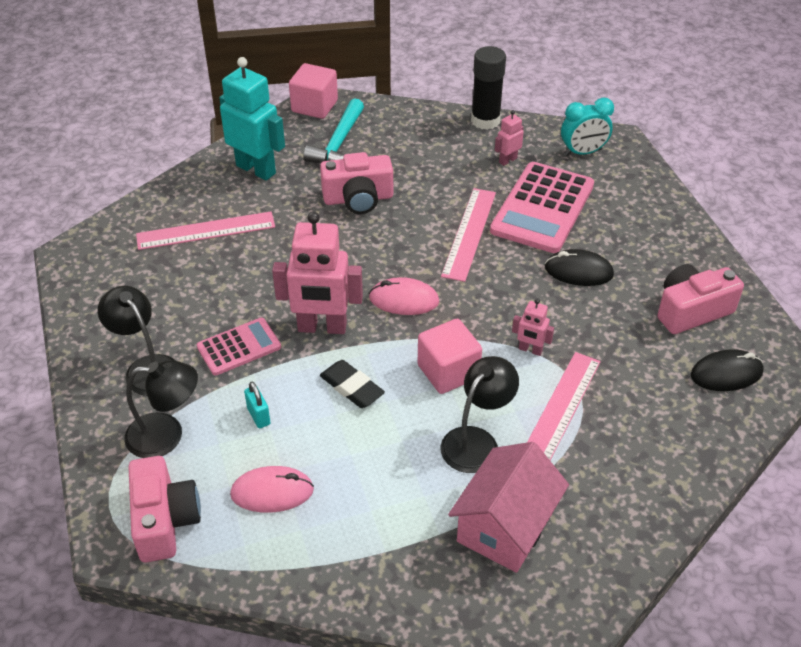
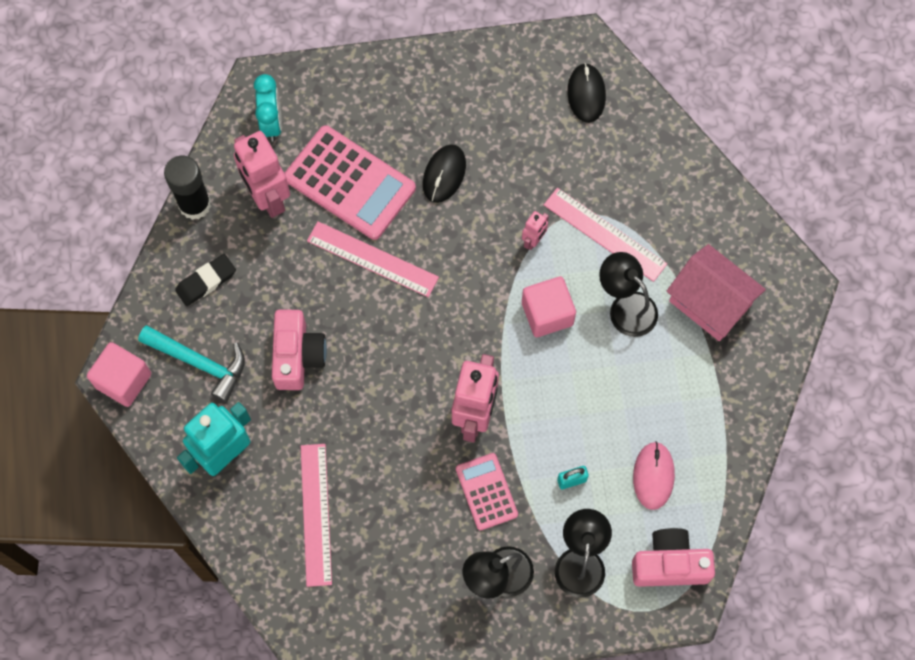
camera: 80 degrees left, 25 degrees up
black eraser [320,360,385,408] -> black eraser moved to [175,254,236,306]
pink mouse [369,277,439,315] -> none
pink robot [495,110,524,166] -> pink robot [234,131,290,218], size x2.11
pink camera [657,264,744,334] -> none

